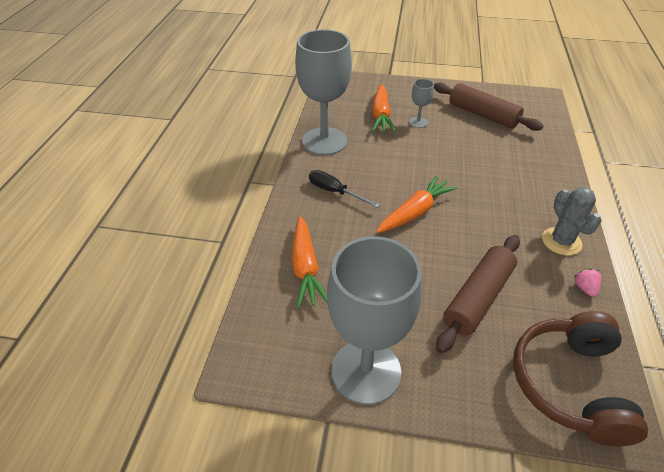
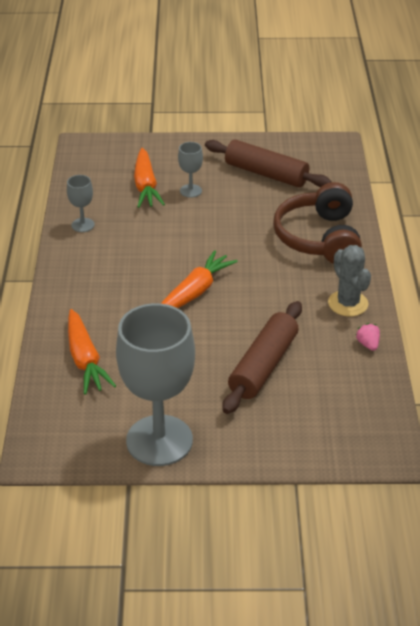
camera: 10 degrees left, 5 degrees down
grey goblet [295,29,352,155] -> grey goblet [67,175,95,232], size x0.43
black screwdriver [309,170,380,208] -> none
brown headphones [513,311,648,446] -> brown headphones moved to [273,182,362,264]

